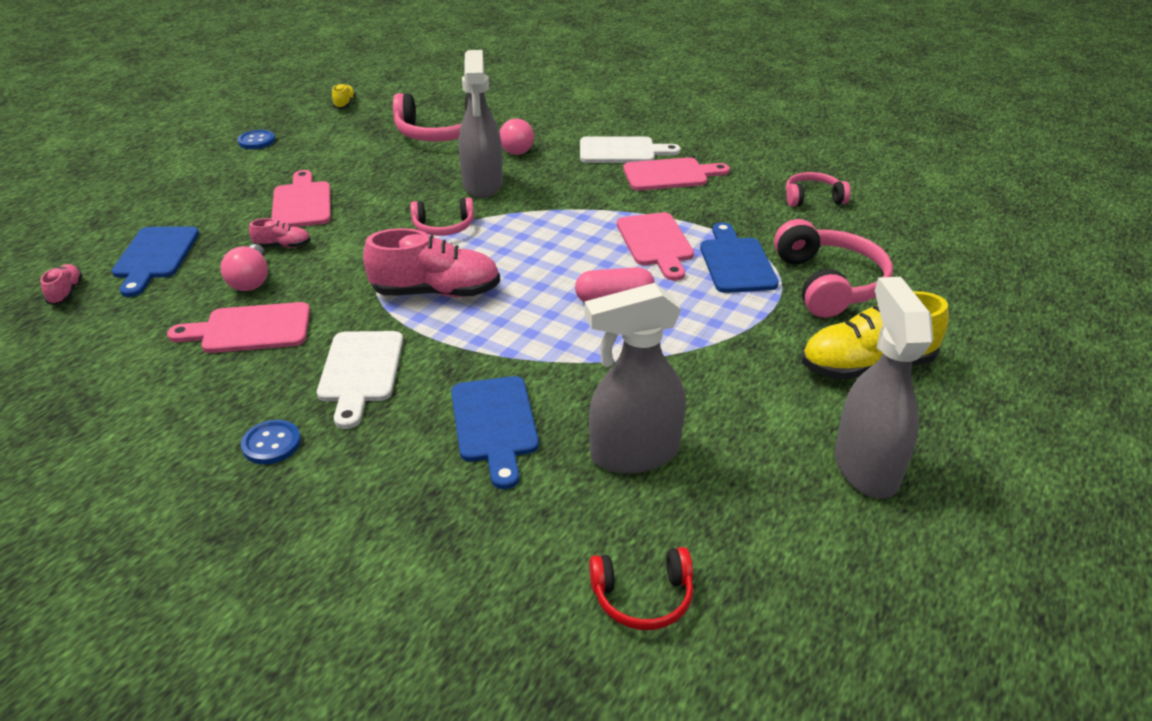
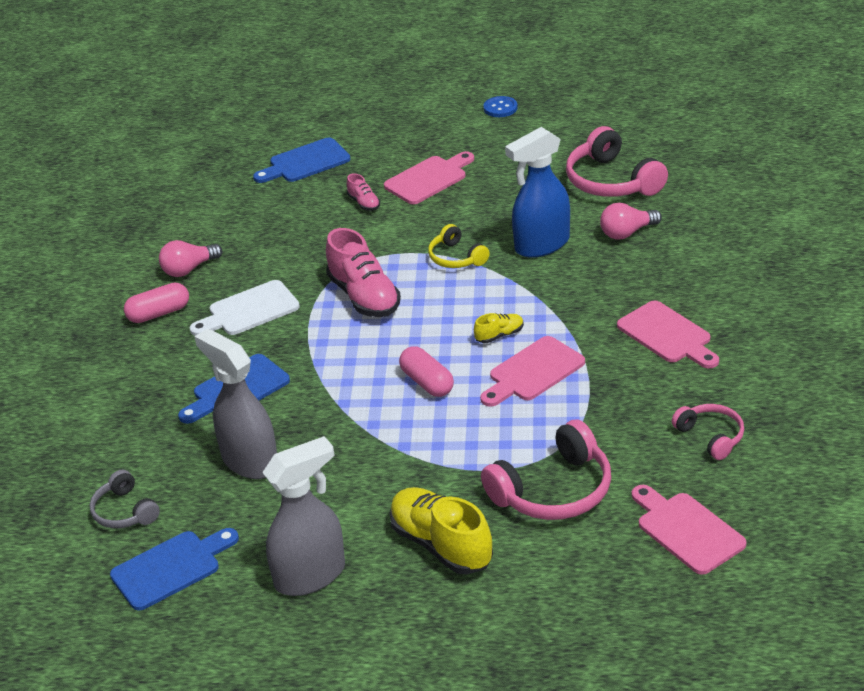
camera: 65 degrees right, 0 degrees up
pink shoe [40,264,83,305] -> none
pink cutting board [167,302,310,353] -> pink cutting board moved to [632,485,746,575]
pink light bulb [220,244,268,291] -> pink light bulb moved to [159,240,222,277]
blue button [241,420,301,464] -> pink capsule [124,282,189,323]
yellow shoe [332,84,356,109] -> yellow shoe moved to [474,313,524,343]
pink headphones [410,197,474,236] -> yellow headphones [428,224,490,268]
grey spray bottle [459,50,503,198] -> blue spray bottle [505,127,570,258]
white cutting board [580,136,681,163] -> none
red headphones [589,547,693,630] -> grey headphones [90,470,160,528]
blue cutting board [700,222,779,293] -> blue cutting board moved to [110,528,239,610]

